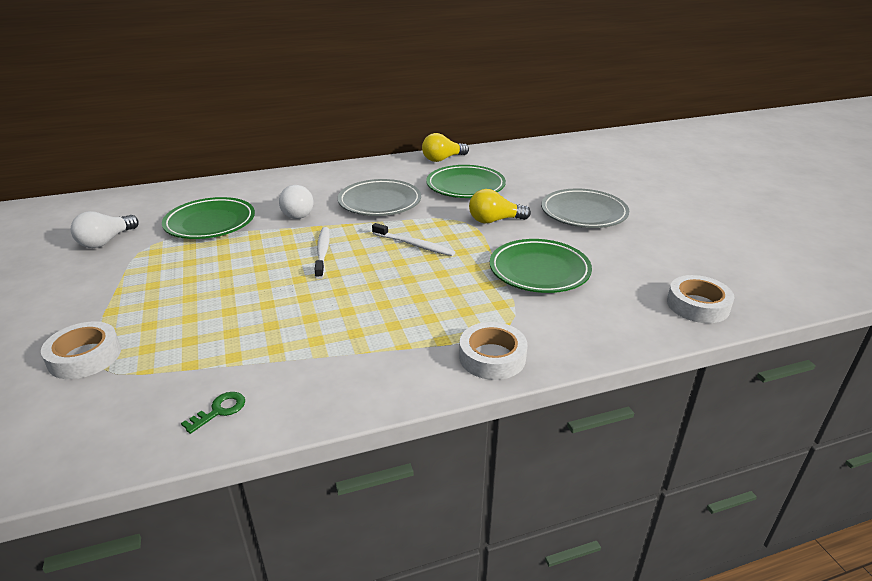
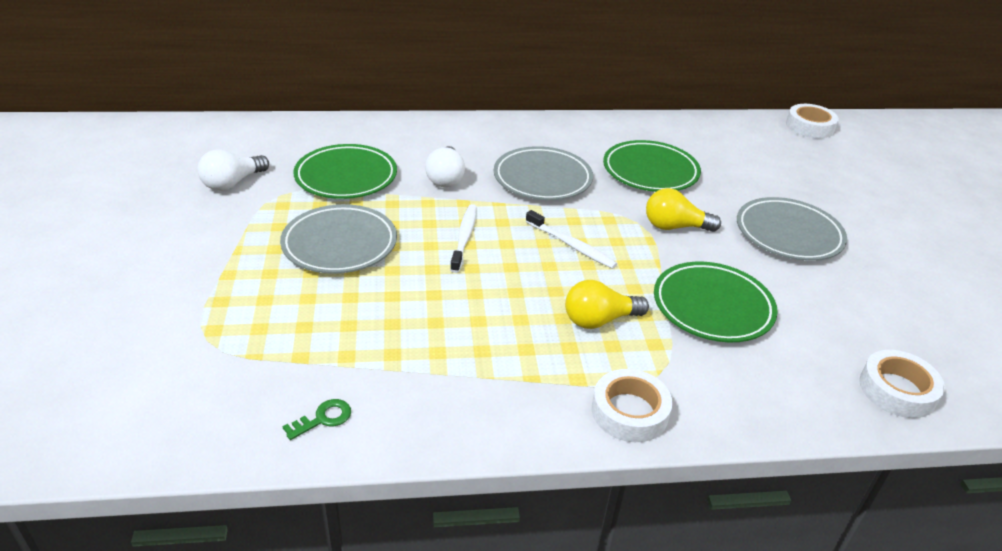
camera: 10 degrees right, 5 degrees up
white tape [41,322,121,379] -> white tape moved to [786,104,839,138]
yellow light bulb [422,133,469,162] -> yellow light bulb moved to [565,280,649,329]
none -> grey plate [280,204,397,274]

